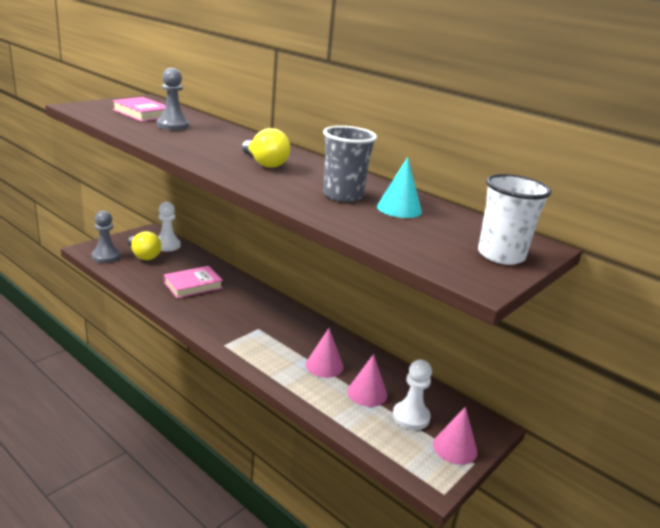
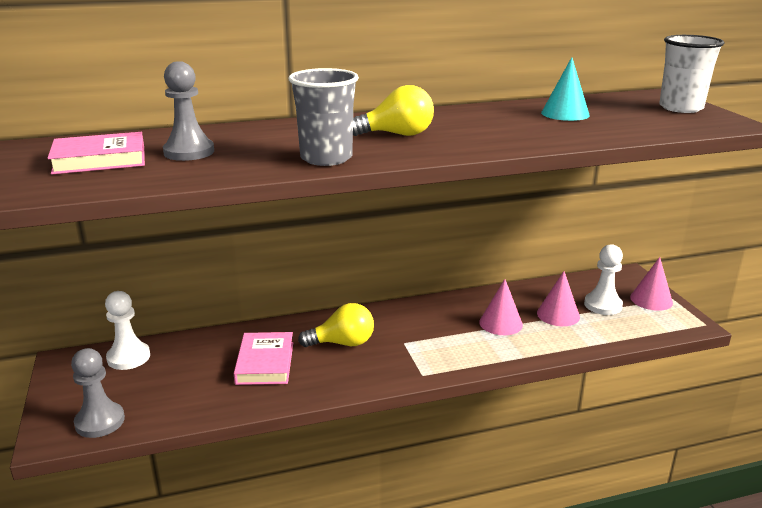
camera: 55 degrees left, 0 degrees up
yellow light bulb [128,231,162,260] -> yellow light bulb moved to [298,303,374,347]
grey cup [323,126,377,202] -> grey cup moved to [289,68,359,166]

